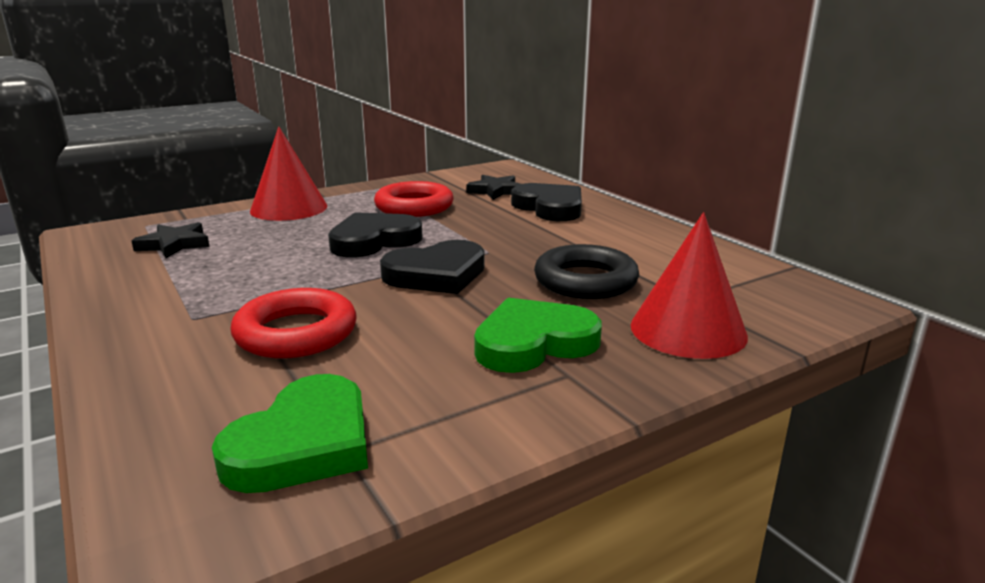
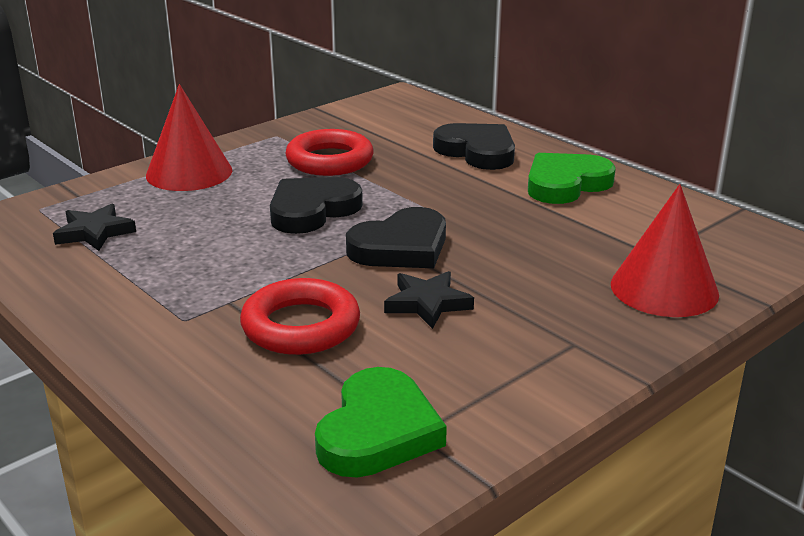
camera: 10 degrees left, 5 degrees up
black star [466,175,521,200] -> black star moved to [384,271,474,329]
green heart [474,298,602,373] -> green heart moved to [528,153,616,204]
black ring [534,244,639,299] -> none

